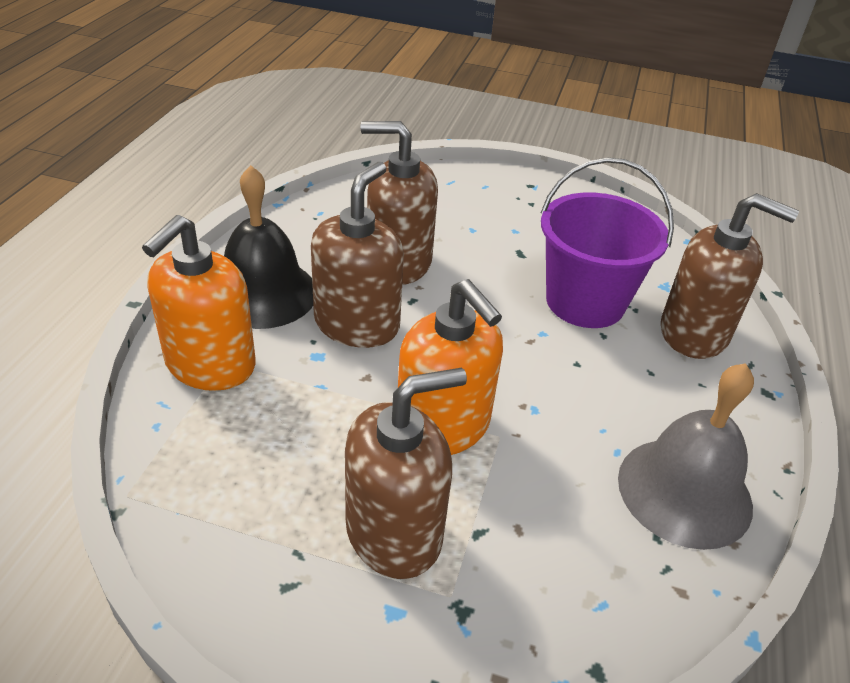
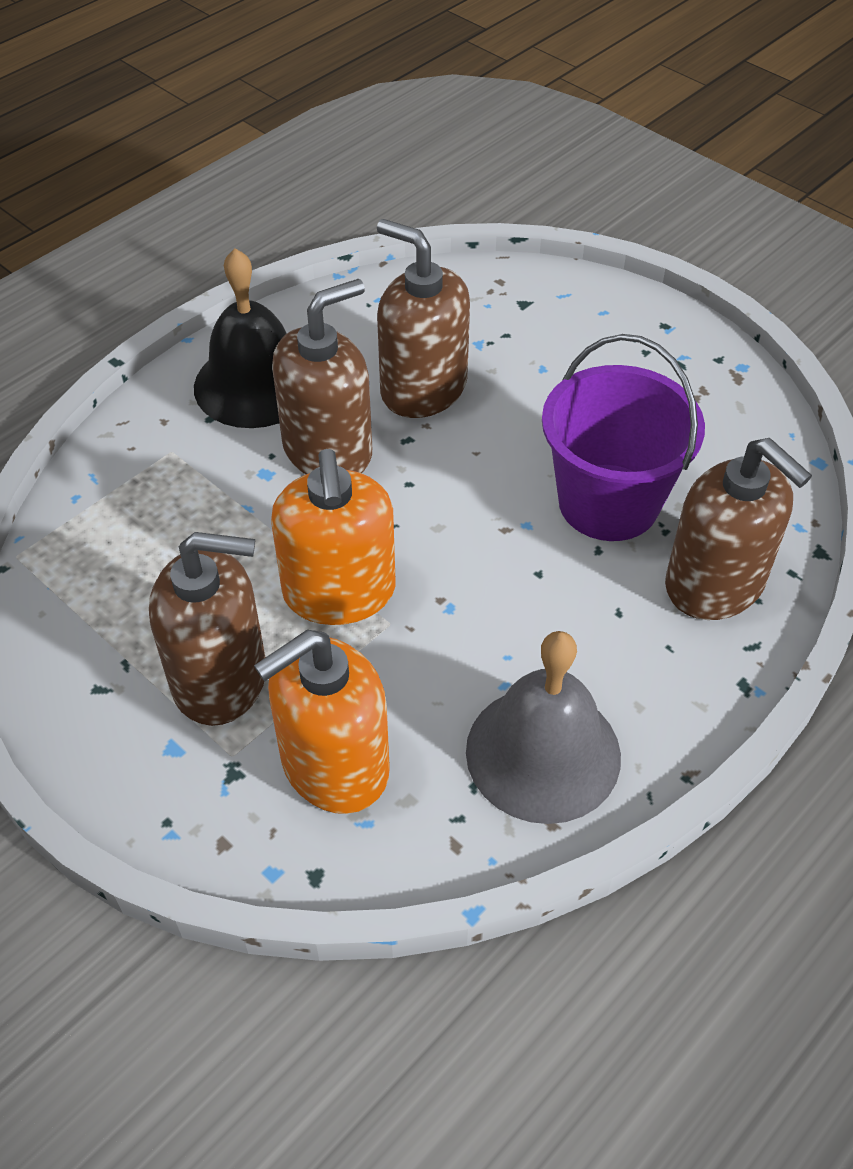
camera: 30 degrees right, 10 degrees up
orange soap dispenser [142,215,256,391] -> orange soap dispenser moved to [254,630,390,814]

